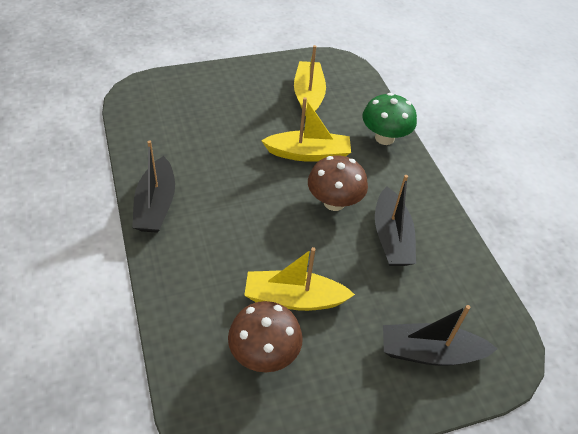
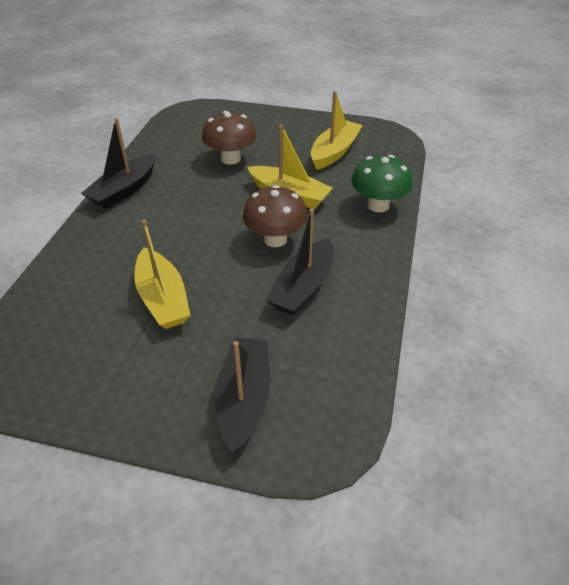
camera: 35 degrees right, 5 degrees down
brown mushroom [228,301,303,372] -> brown mushroom moved to [202,111,257,165]
yellow boat [244,247,355,311] -> yellow boat turned 150 degrees counterclockwise [134,220,190,329]
black boat [383,305,497,366] -> black boat turned 60 degrees clockwise [215,338,270,453]

